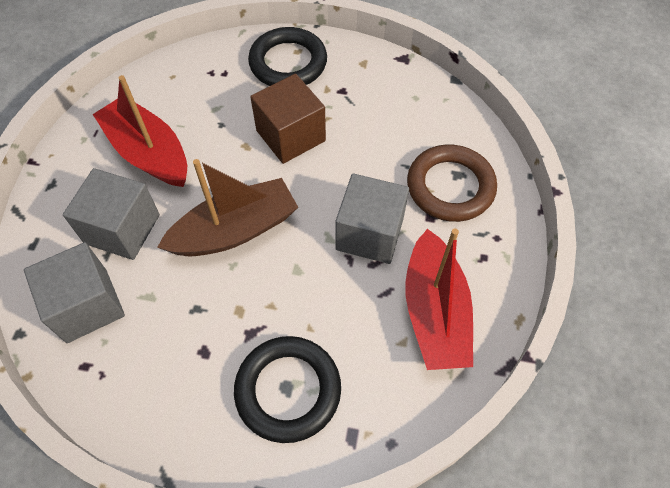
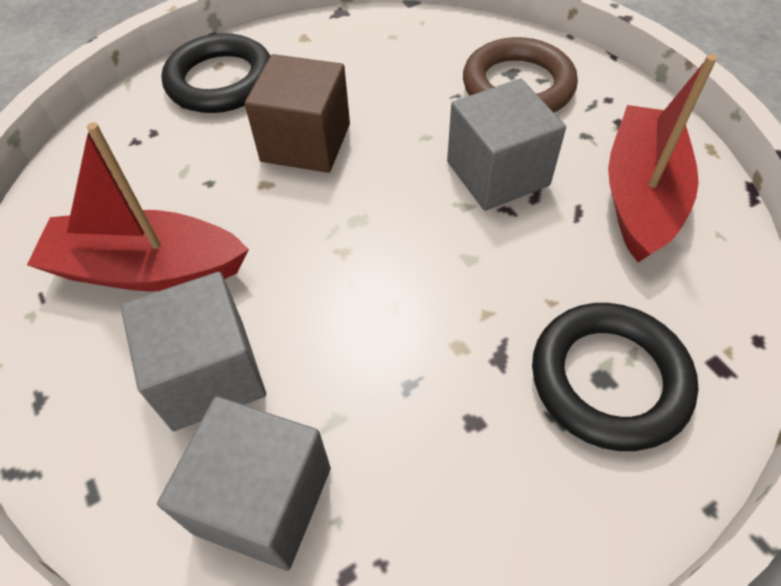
camera: 40 degrees left, 5 degrees down
brown boat [157,159,298,257] -> none
red boat [405,229,473,370] -> red boat turned 120 degrees counterclockwise [608,54,717,262]

